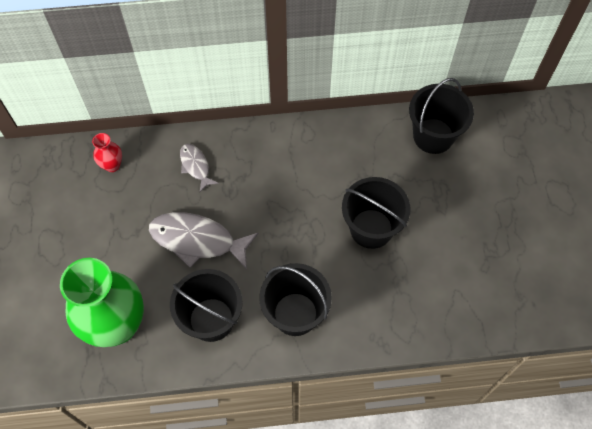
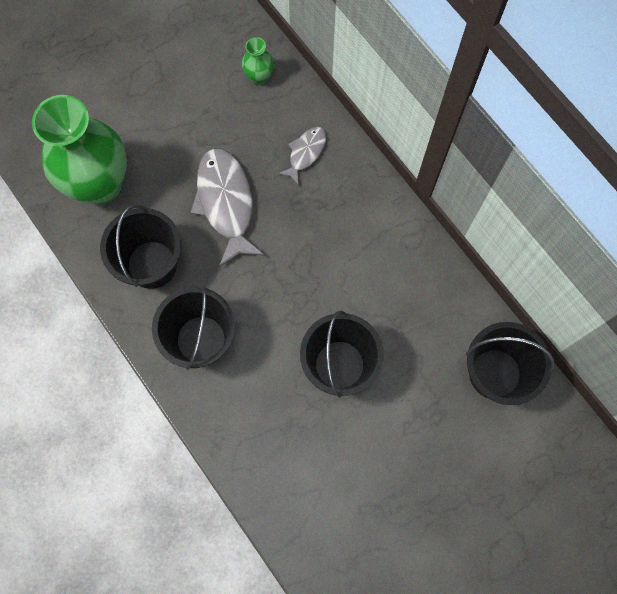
camera: 60 degrees right, 10 degrees up
red vase [92,133,122,172] -> green vase [242,37,274,85]

